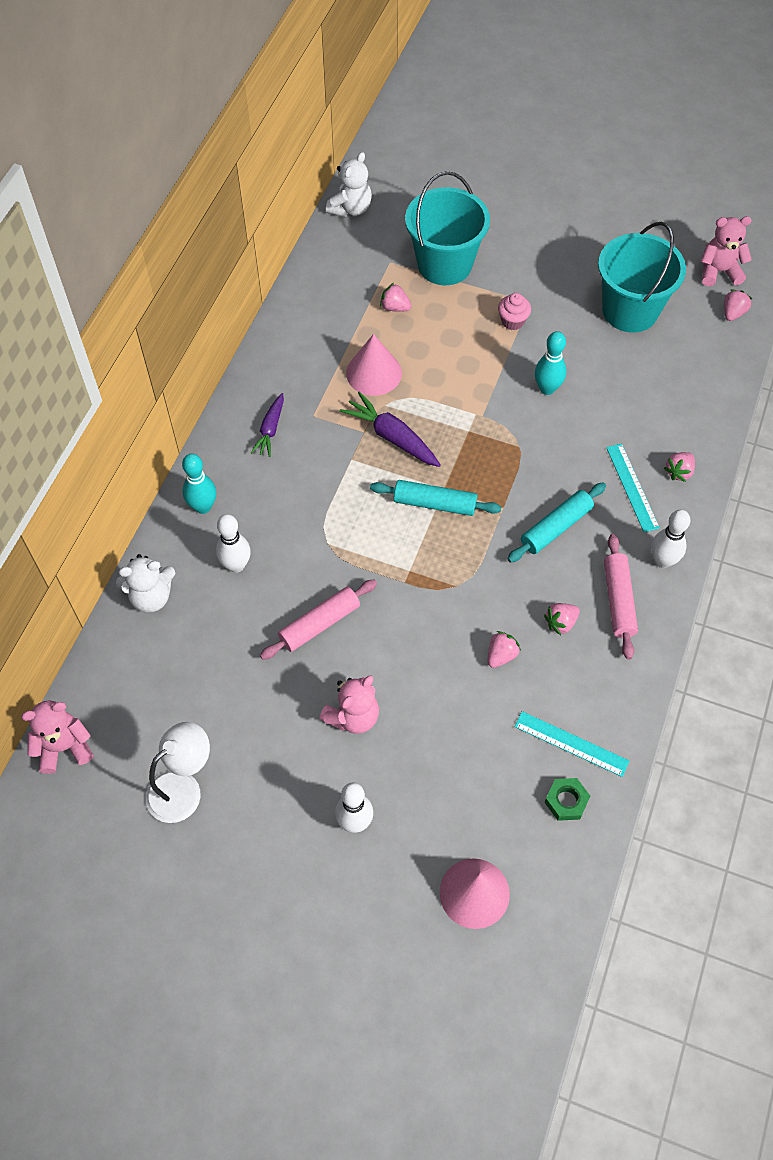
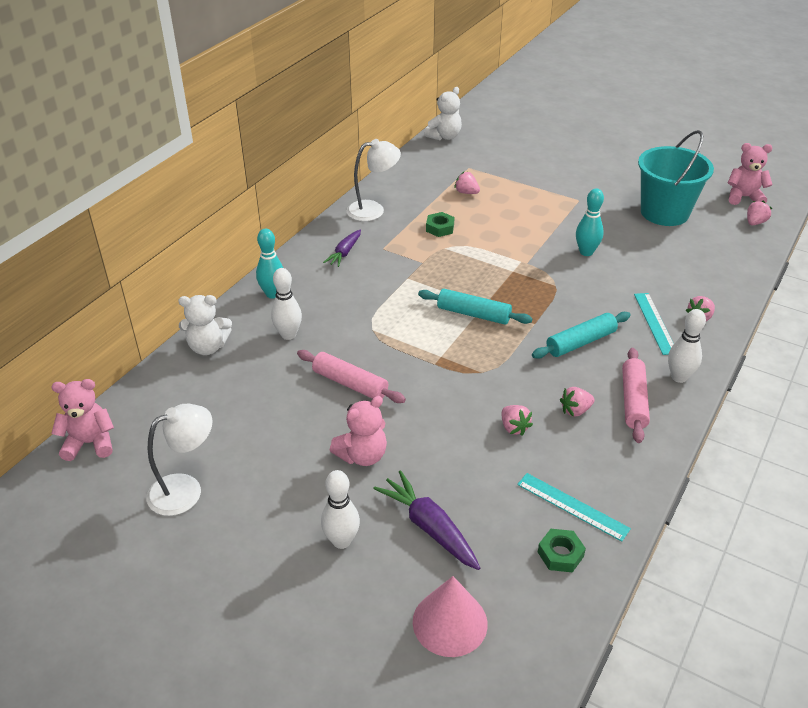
camera: 10 degrees right, 20 degrees down
pink rolling pin [260,579,377,660] -> pink rolling pin turned 60 degrees clockwise [297,350,406,403]
purple carrot [340,392,441,467] -> purple carrot moved to [373,470,480,570]
pink cone [346,334,402,396] -> green nut [426,212,455,237]
turquoise bucket [405,171,490,285] -> none
pink strawberry [488,631,521,668] -> pink strawberry turned 105 degrees clockwise [502,405,533,436]
pink cupcake [498,293,531,330] -> none
none -> white lamp [347,139,401,221]

